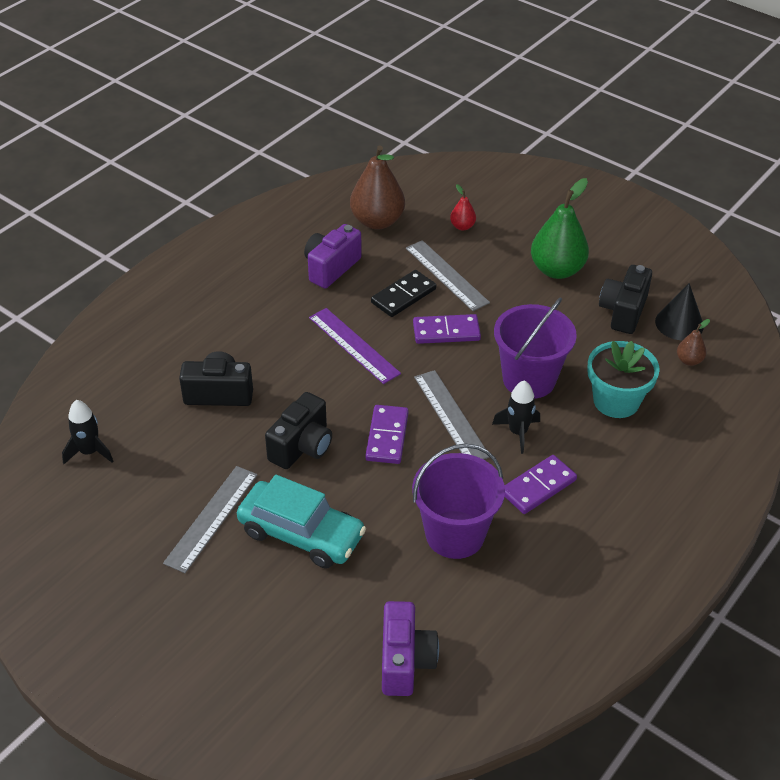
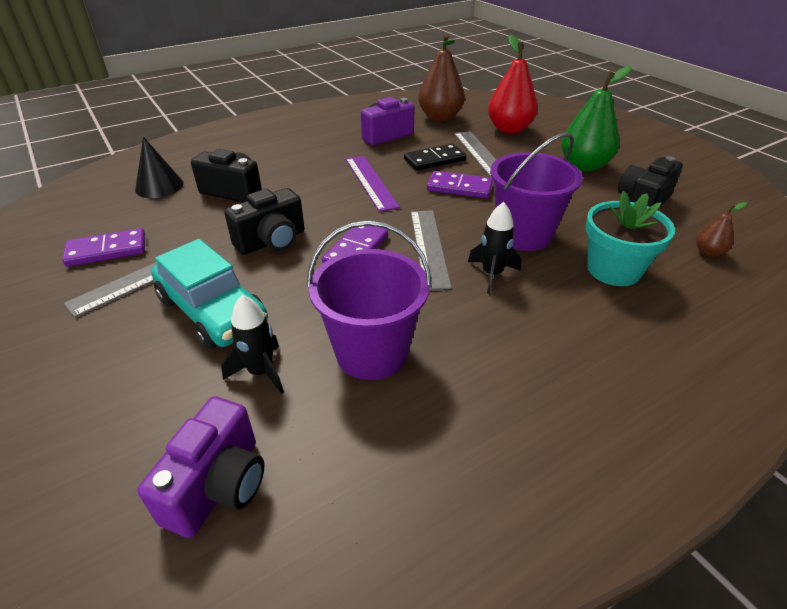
camera: 20 degrees right, 5 degrees down
black rocket [62,400,113,464] -> black rocket moved to [221,295,284,394]
red pear [450,184,476,230] -> red pear [488,35,538,134], size x2.12
purple domino [504,455,577,514] -> purple domino moved to [62,228,145,267]
black cone [655,283,704,340] -> black cone moved to [135,137,184,198]

